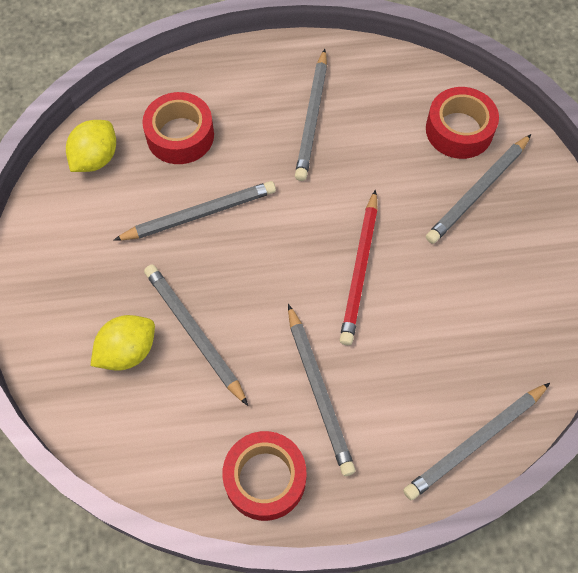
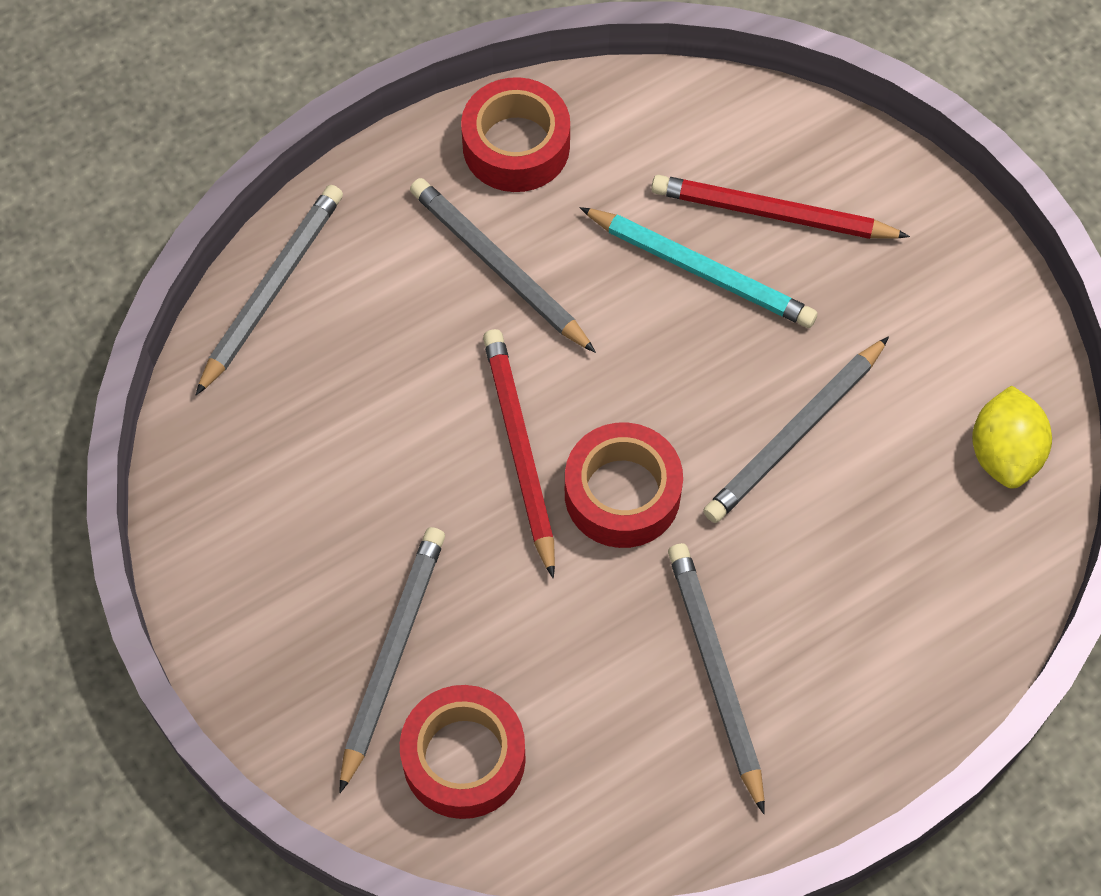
camera: 155 degrees right, 0 degrees up
yellow lemon [90,315,155,371] -> red pencil [651,175,910,239]
red tape [142,92,214,164] -> red tape moved to [565,422,683,548]
grey pencil [144,264,248,406] -> turquoise pencil [580,207,817,328]

